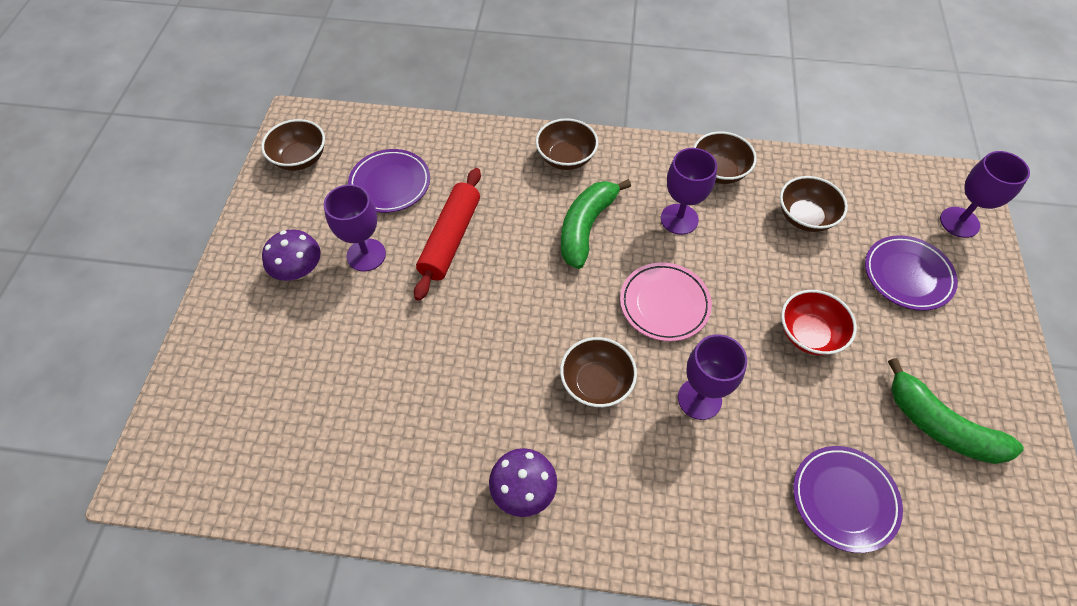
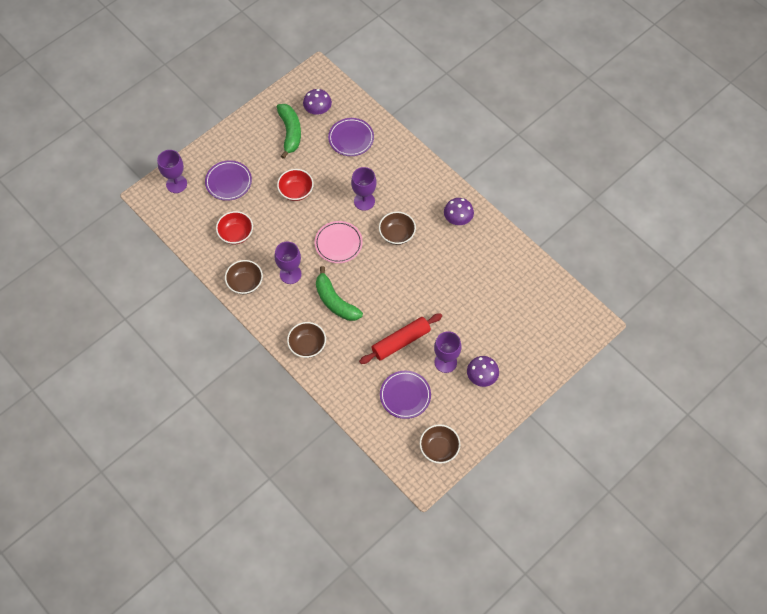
camera: 140 degrees left, 5 degrees up
green banana [561,179,631,269] -> green banana turned 75 degrees clockwise [316,266,363,321]
brown bowl [780,176,848,232] -> red bowl [216,211,253,245]
none -> purple mushroom [303,89,332,115]

